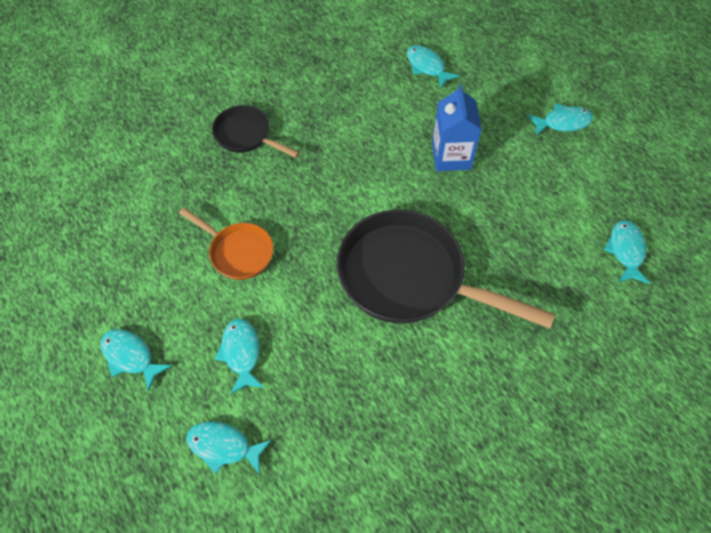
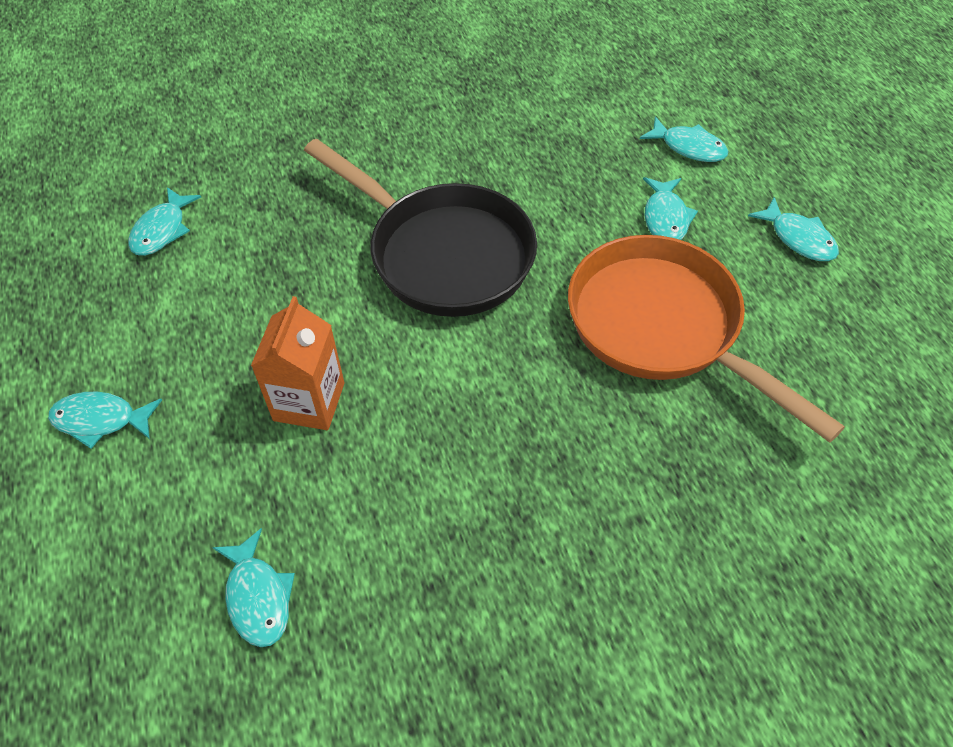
camera: 165 degrees left, 5 degrees down
orange pan [179,208,273,280] -> orange pan [568,235,845,443], size x1.94
black pan [212,105,300,158] -> none
blue carton [432,84,482,171] -> orange carton [251,296,344,430]

